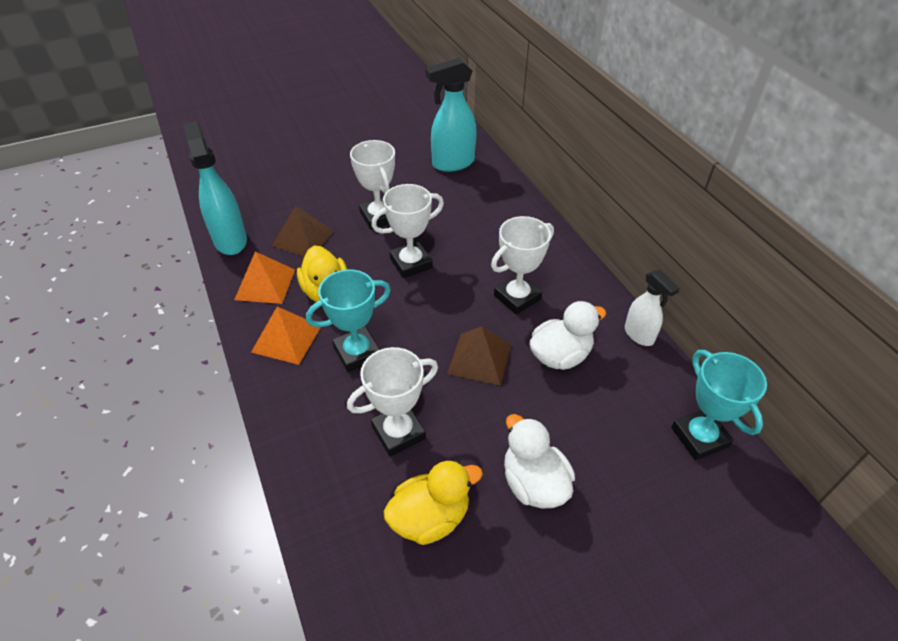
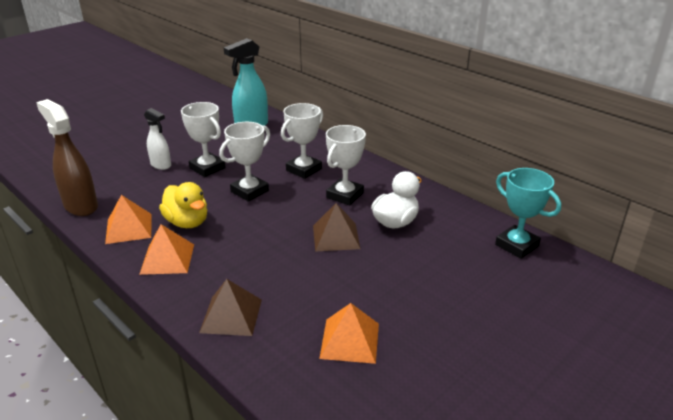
camera: 20 degrees left, 15 degrees down
turquoise spray bottle [183,121,247,255] -> brown spray bottle [36,99,98,216]
brown pyramid [272,206,334,257] -> brown pyramid moved to [199,279,262,336]
turquoise trophy [306,269,391,372] -> none
white trophy [347,347,438,457] -> white trophy moved to [281,103,323,179]
yellow duck [383,460,483,545] -> orange pyramid [319,303,379,364]
white duck [504,414,575,509] -> none
white spray bottle [625,270,680,346] -> white spray bottle moved to [144,108,171,170]

